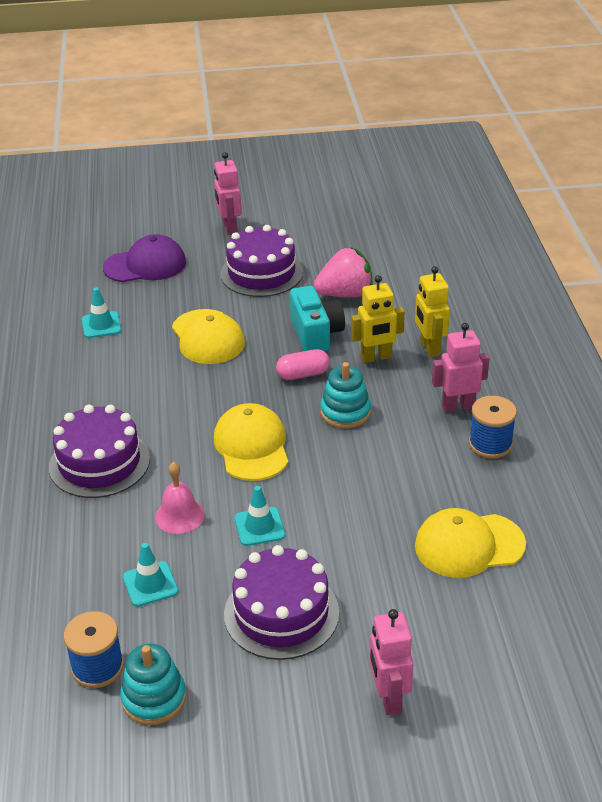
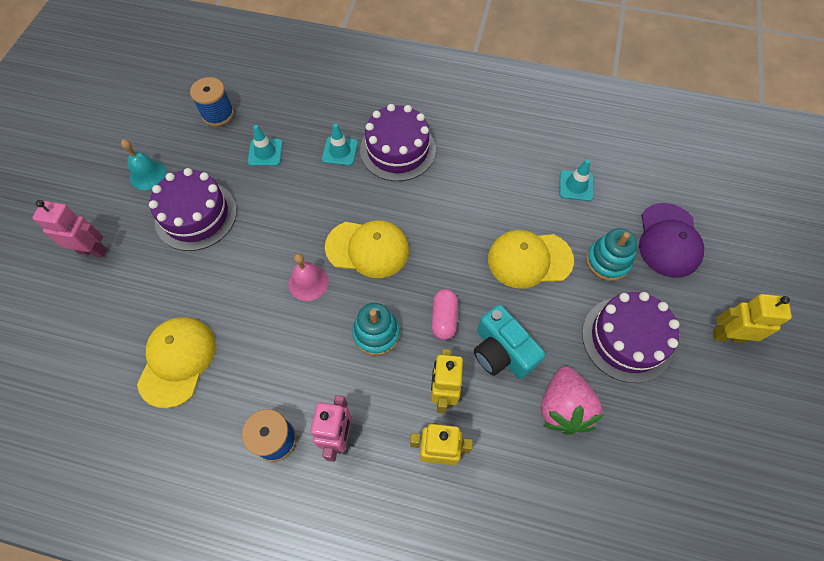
camera: 110 degrees right, 25 degrees up
turquoise stacking toy [120,644,186,725] -> turquoise stacking toy moved to [586,228,638,281]
pink bell [155,462,205,534] -> pink bell moved to [288,253,329,301]
pink robot [214,152,242,235] -> yellow robot [713,294,792,343]
turquoise traffic cone [235,486,285,546] -> turquoise traffic cone moved to [322,124,358,166]
turquoise camera [290,286,345,352] -> turquoise camera turned 45 degrees clockwise [474,304,545,379]
none -> turquoise bell [121,140,167,190]

